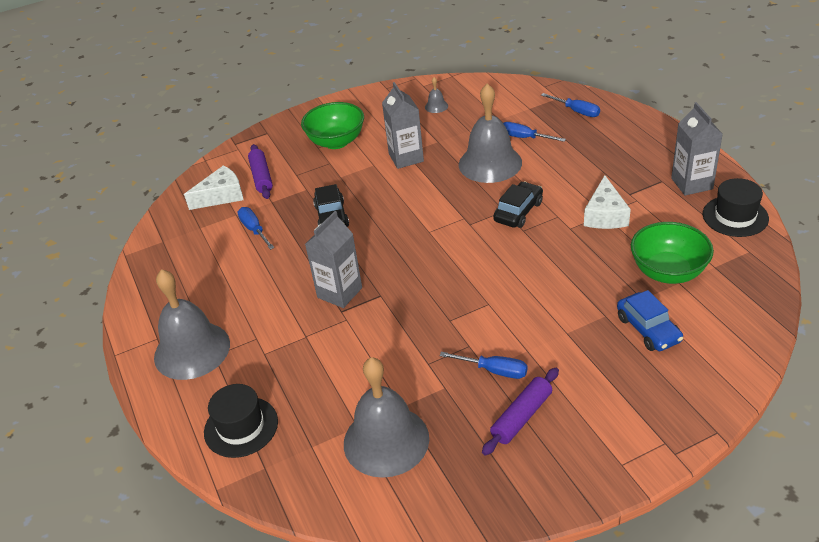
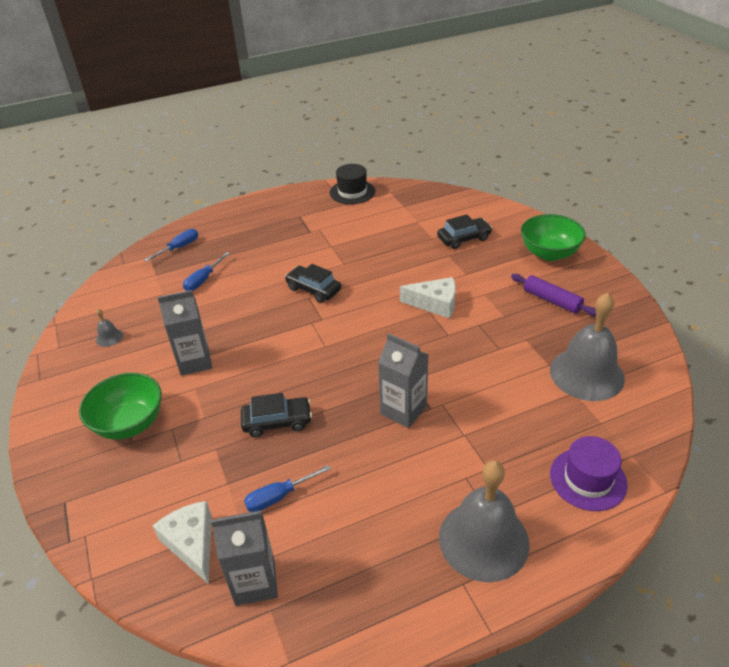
camera: 90 degrees left, 0 degrees up
black hat [204,384,278,458] -> purple hat [550,436,627,511]
purple rolling pin [248,144,273,199] -> none
blue screwdriver [439,352,527,379] -> none
grey bell [459,84,522,183] -> none
white cheese [584,175,631,229] -> white cheese moved to [400,277,456,319]
blue car [617,290,683,351] -> black car [437,214,492,249]
green bowl [631,222,714,284] -> green bowl moved to [521,214,586,261]
grey carton [671,102,723,196] -> grey carton moved to [211,510,278,606]

